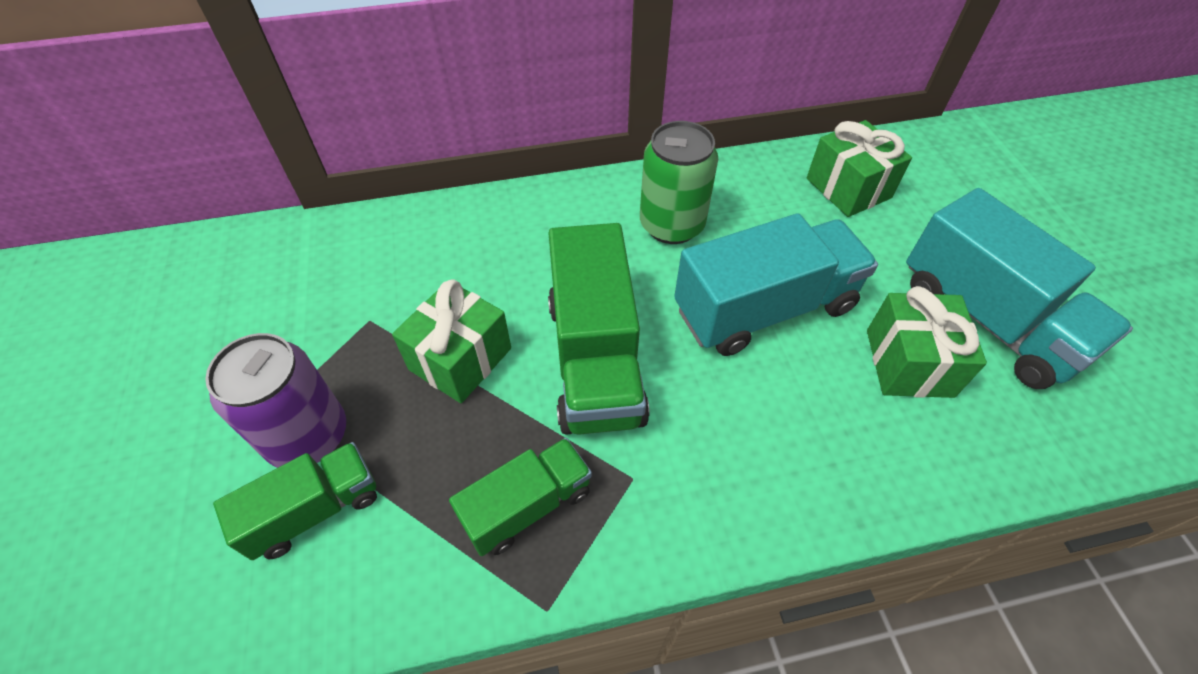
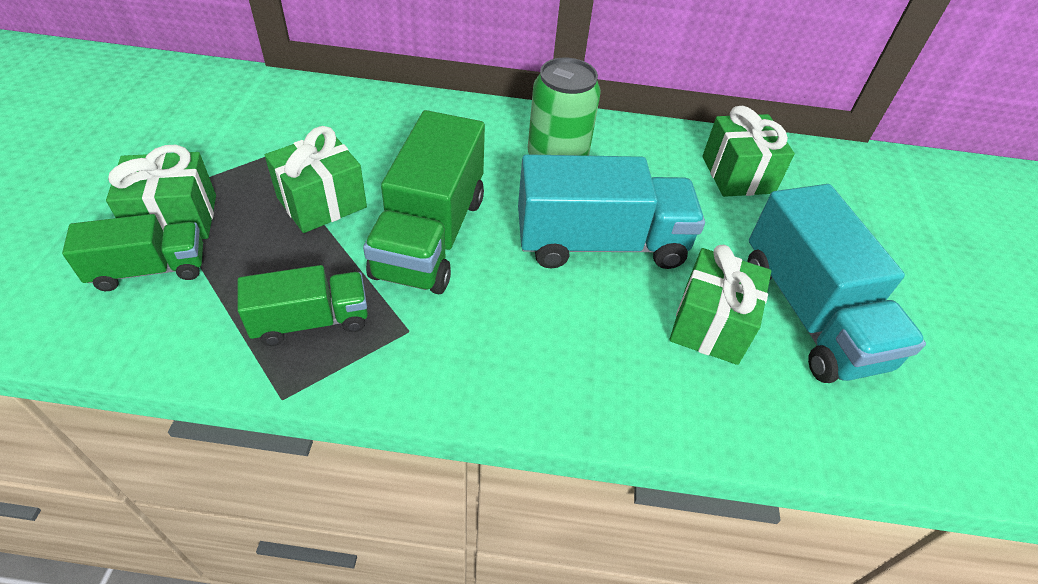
camera: 15 degrees right, 5 degrees down
purple can [205,333,346,468] -> green gift [106,145,216,239]

